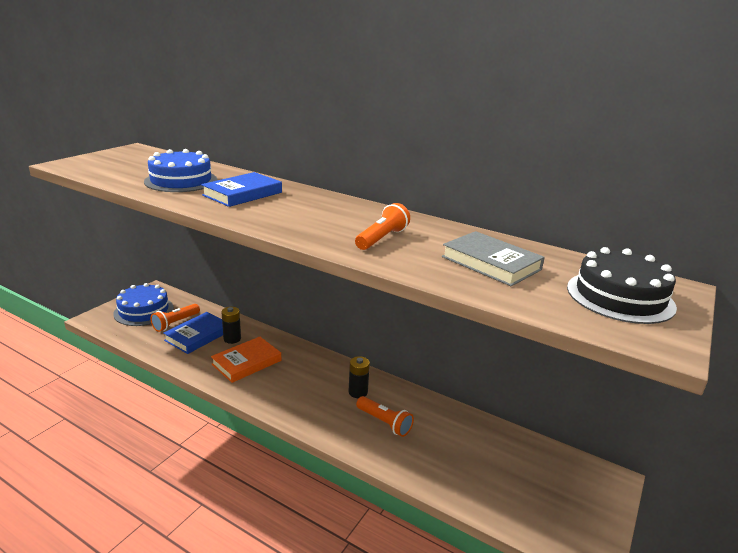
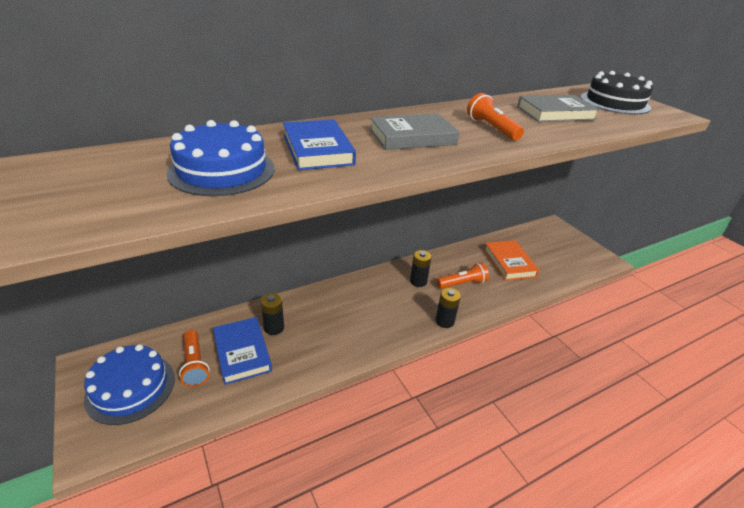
camera: 60 degrees left, 10 degrees up
orange book [211,337,281,383] -> orange book moved to [484,240,539,281]
none -> grey book [370,114,460,150]
none -> black battery [436,288,461,328]

